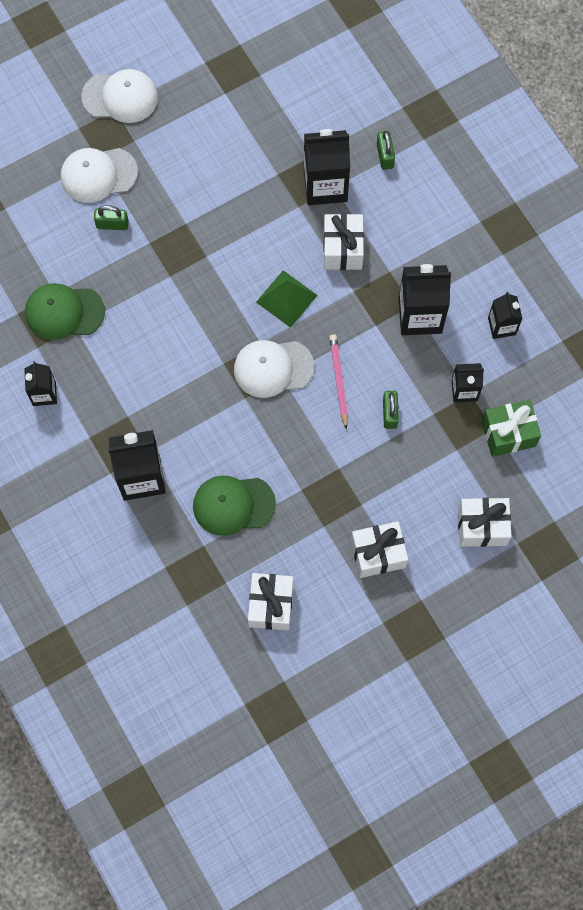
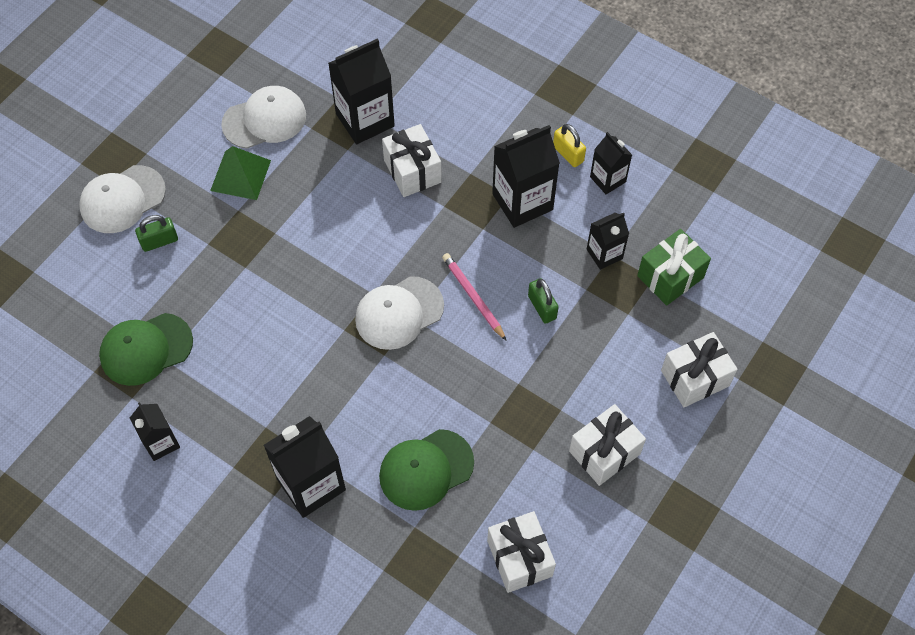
camera: 25 degrees left, 10 degrees down
white cap [81,69,158,123] -> white cap moved to [221,86,306,149]
green pyramid [256,270,318,328] -> green pyramid moved to [210,146,271,200]
green padlock [377,131,395,170] -> none
none -> yellow padlock [553,124,586,167]

